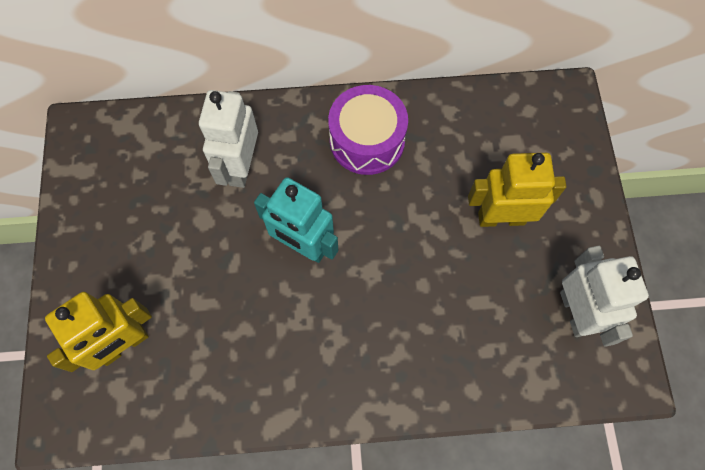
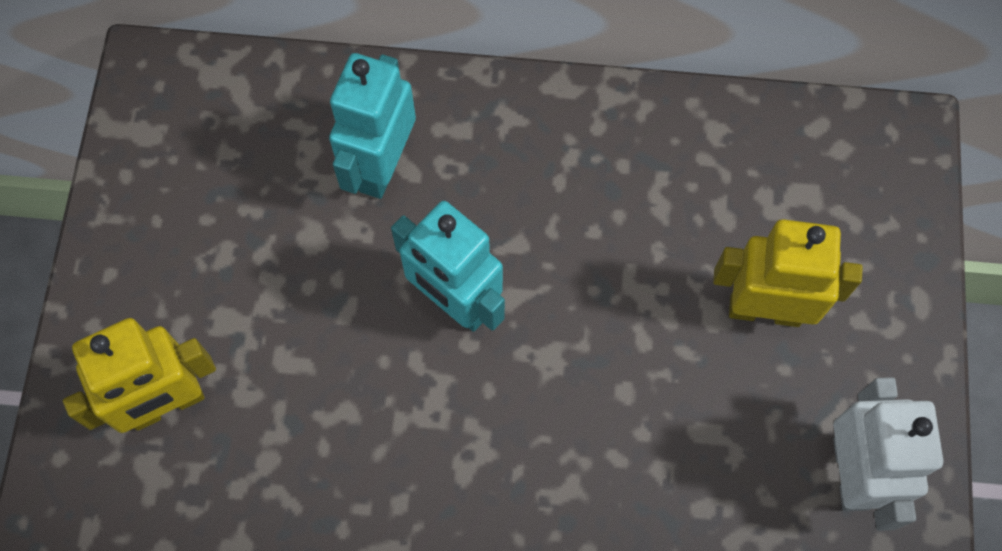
camera: 10 degrees right, 0 degrees up
white robot [199,90,258,188] -> turquoise robot [329,53,416,199]
purple drum [328,85,408,175] -> none

